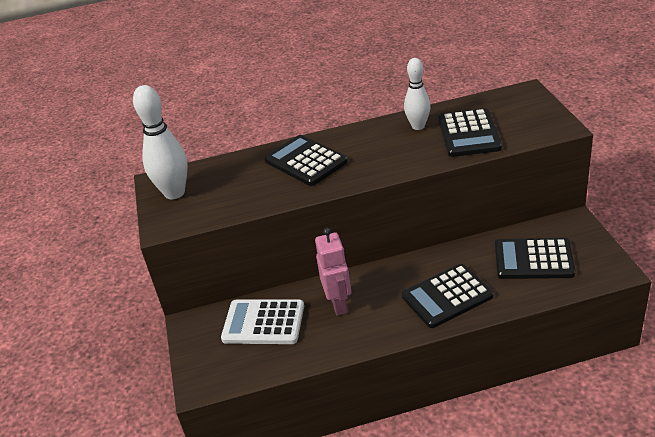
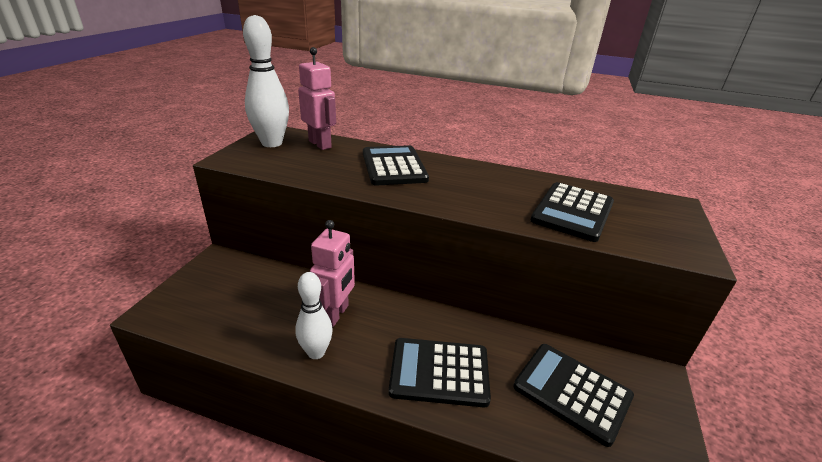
camera: 25 degrees right, 5 degrees down
white calculator [221,300,304,344] -> none
white bowling pin [404,58,431,130] -> white bowling pin moved to [296,272,333,359]
none -> pink robot [298,47,336,150]

